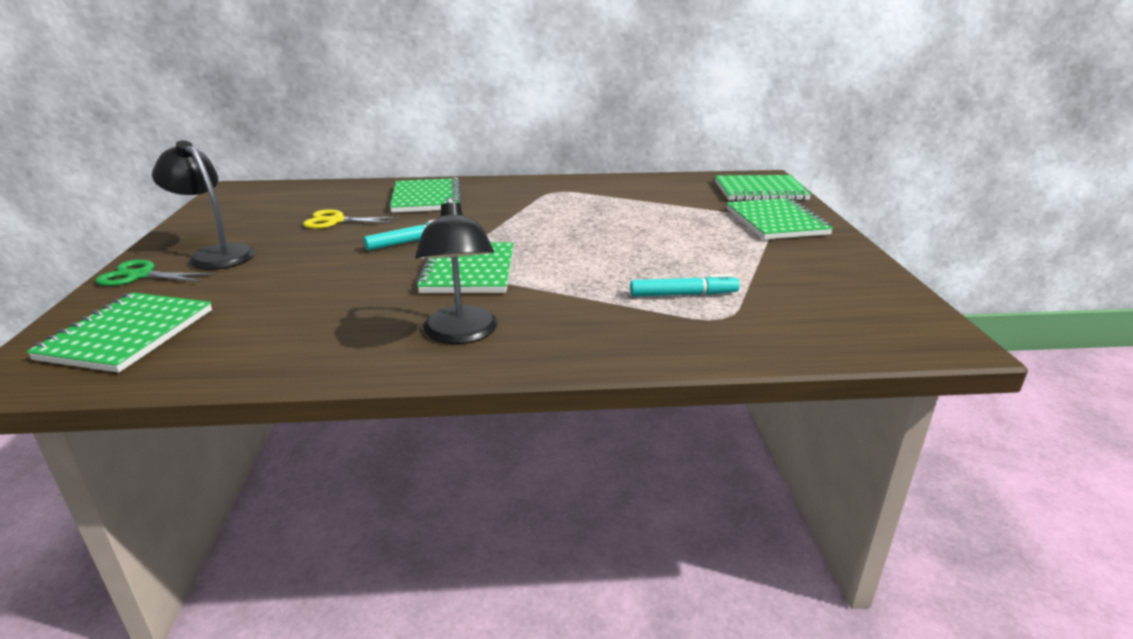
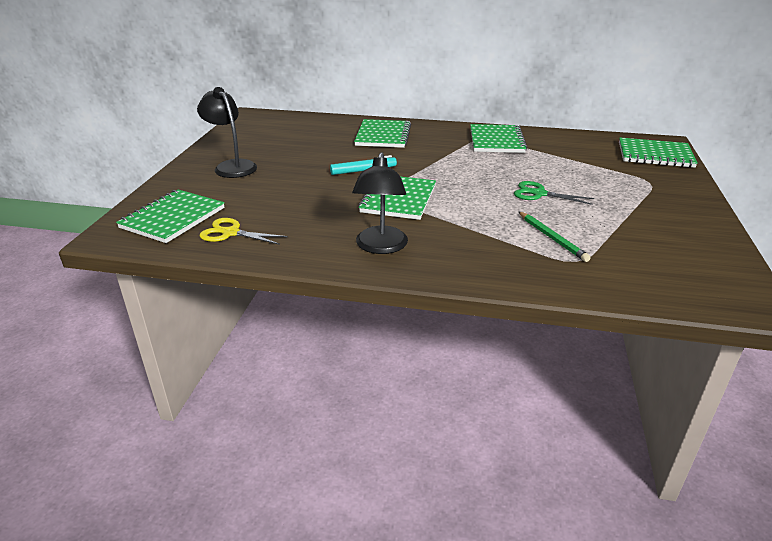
camera: 15 degrees right, 5 degrees up
green scissors [95,260,215,286] -> green scissors moved to [514,181,594,205]
yellow scissors [303,210,399,229] -> yellow scissors moved to [200,218,288,245]
turquoise marker [630,274,740,297] -> green pencil [518,211,591,262]
green notebook [726,198,833,240] -> green notebook moved to [470,124,527,153]

